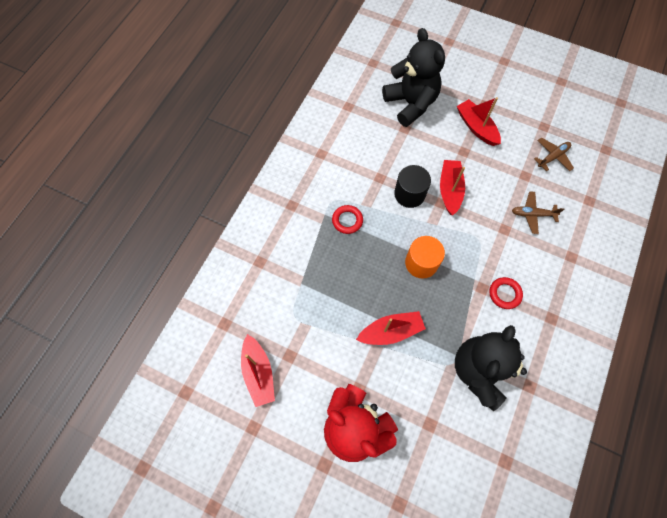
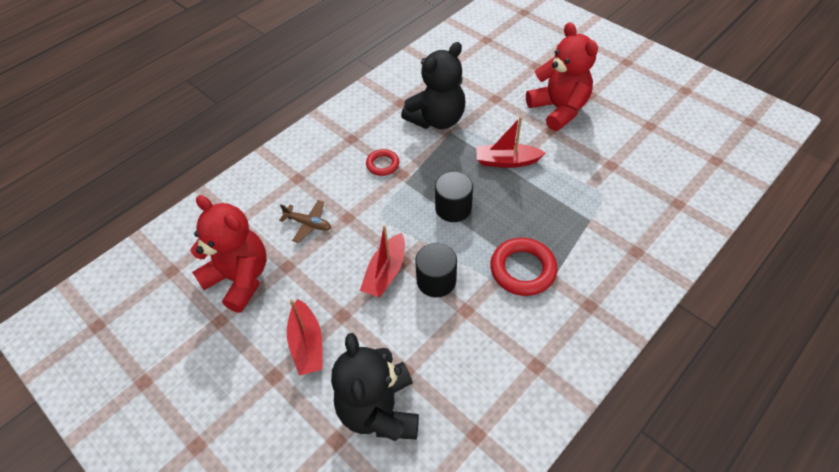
camera: 160 degrees left, 15 degrees down
red boat [241,334,275,407] -> none
red ring [332,205,363,234] -> red ring [490,238,557,296], size x1.72
orange cylinder [405,236,445,279] -> black cylinder [435,171,473,222]
brown plane [534,138,574,171] -> red teddy bear [190,195,267,313]

